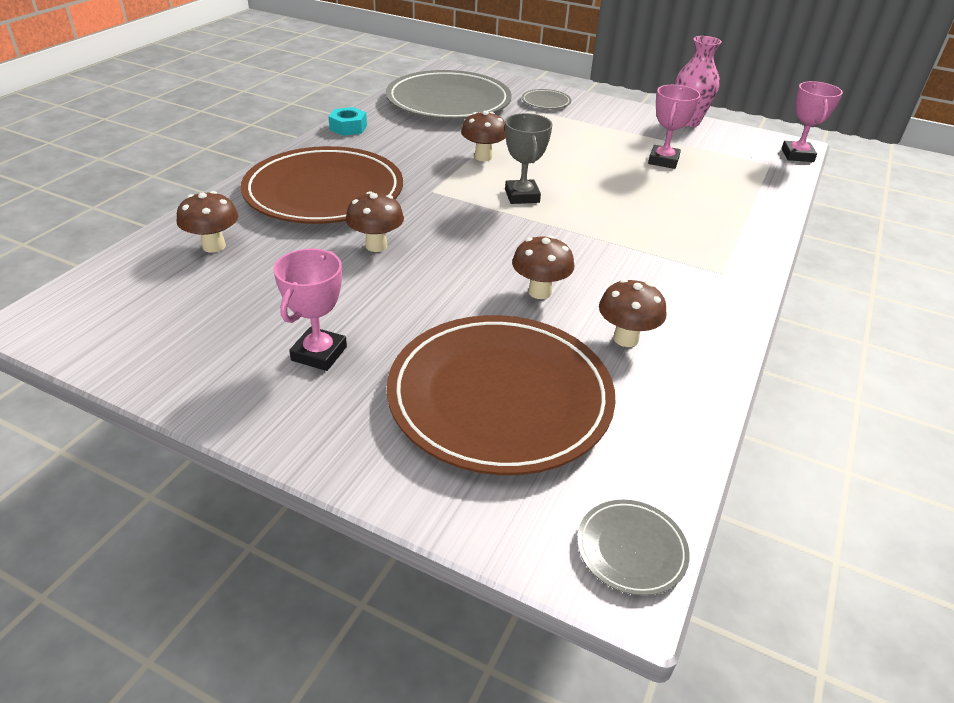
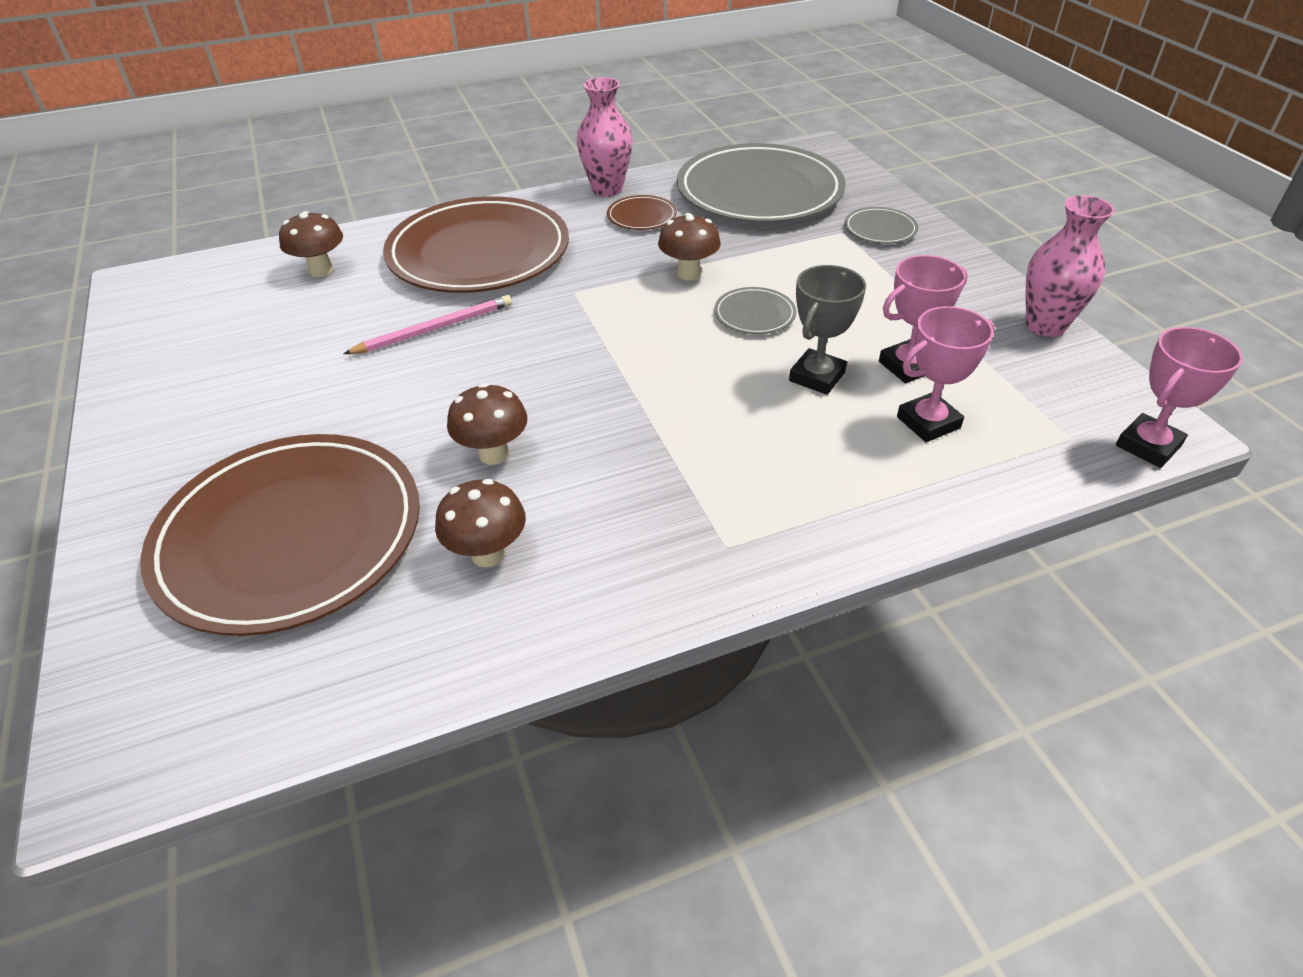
camera: 45 degrees right, 5 degrees up
pink trophy [274,248,347,371] -> pink trophy moved to [897,306,995,442]
turquoise nut [328,107,367,136] -> pink vase [577,77,633,197]
brown mushroom [346,191,404,252] -> pink pencil [344,295,512,354]
grey trophy [505,113,553,204] -> grey trophy moved to [789,265,866,395]
grey plate [577,500,690,596] -> grey plate moved to [714,287,796,334]
none -> brown plate [607,195,677,230]

